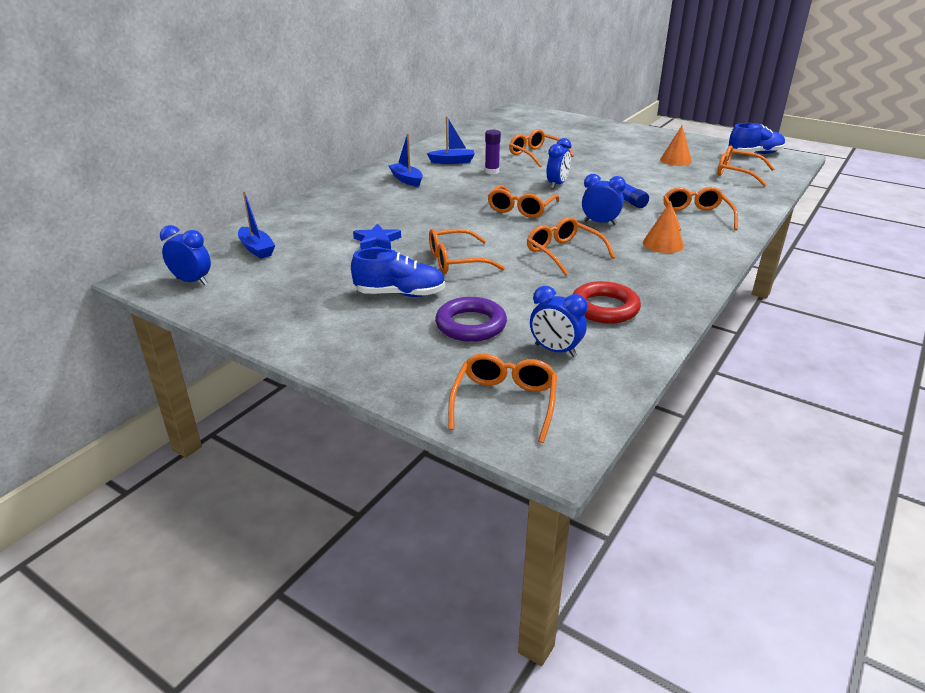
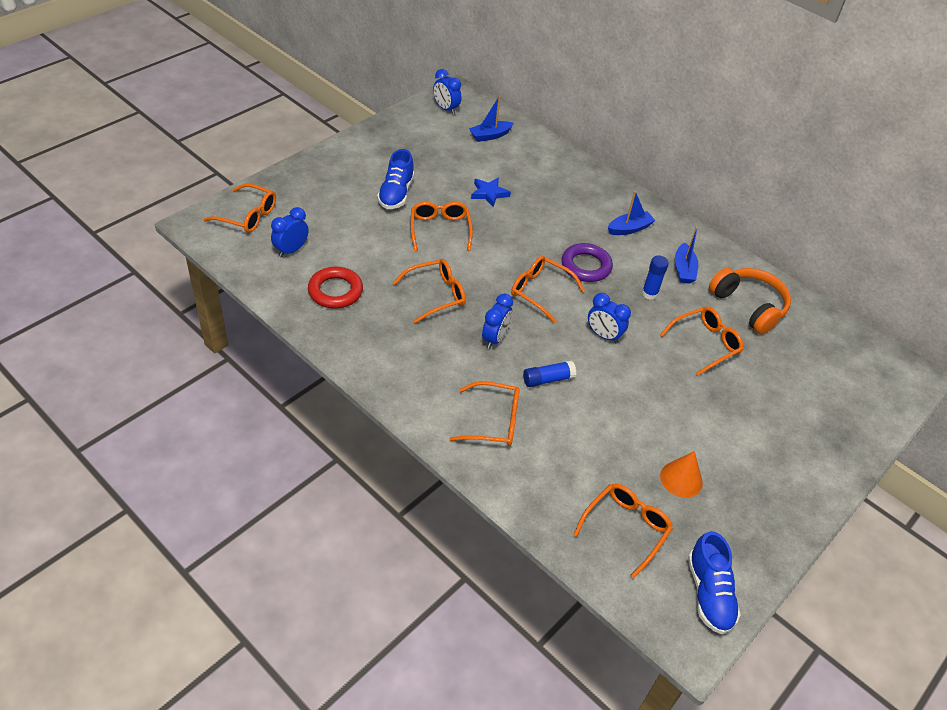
camera: 95 degrees right, 15 degrees up
blue clock [160,225,211,285] -> blue clock turned 105 degrees clockwise [433,69,462,115]
purple ring [435,297,507,342] -> purple ring moved to [561,243,613,282]
purple glue stick [485,130,501,174] -> blue glue stick [642,255,669,300]
orange cone [643,201,684,253] -> none
none -> orange headphones [709,268,791,334]

